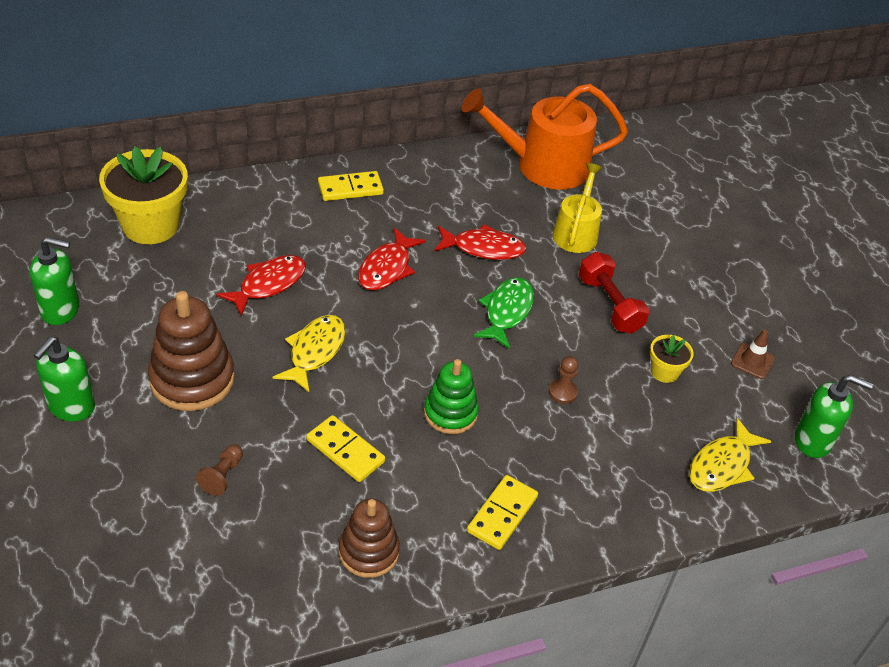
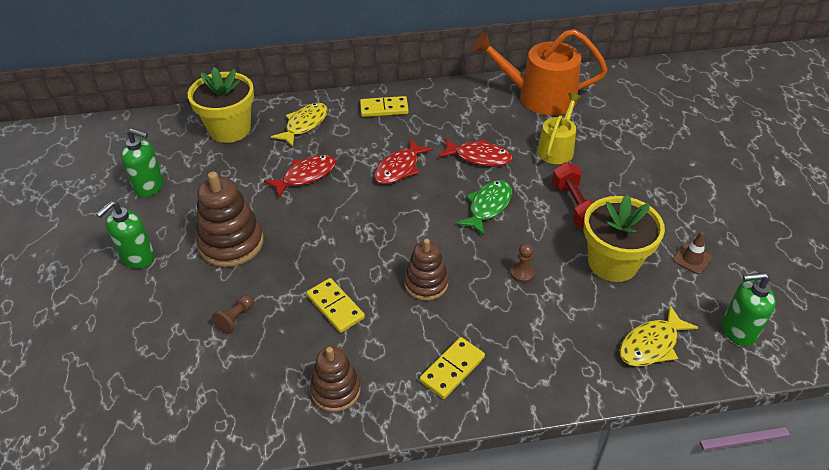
camera: 15 degrees right, 0 degrees up
yellow fish [272,315,346,392] -> yellow fish moved to [271,103,328,147]
green stacking toy [424,359,479,434] -> brown stacking toy [404,238,449,301]
yellow flower pot [650,335,694,383] -> yellow flower pot [584,195,665,282], size x2.10
green soap dispenser [795,375,873,458] -> green soap dispenser turned 150 degrees clockwise [722,272,776,346]

